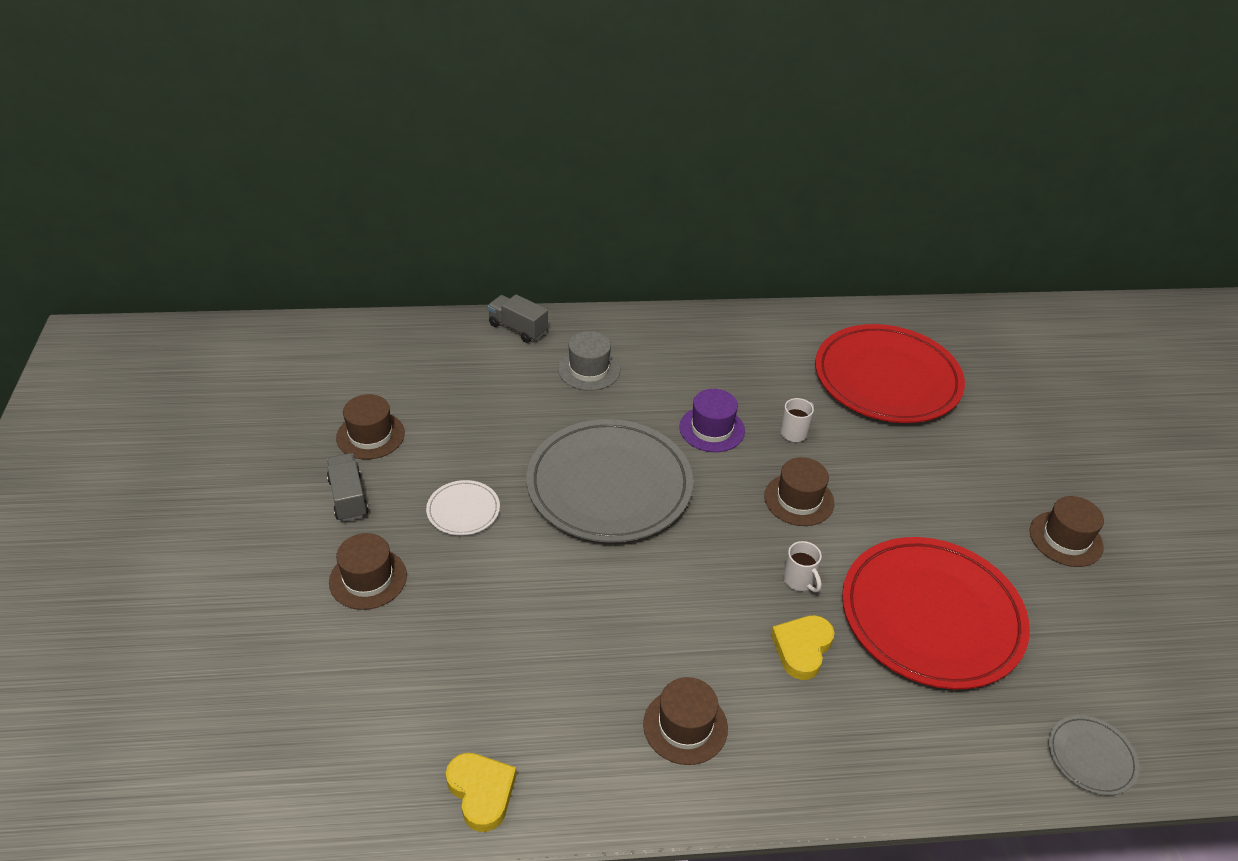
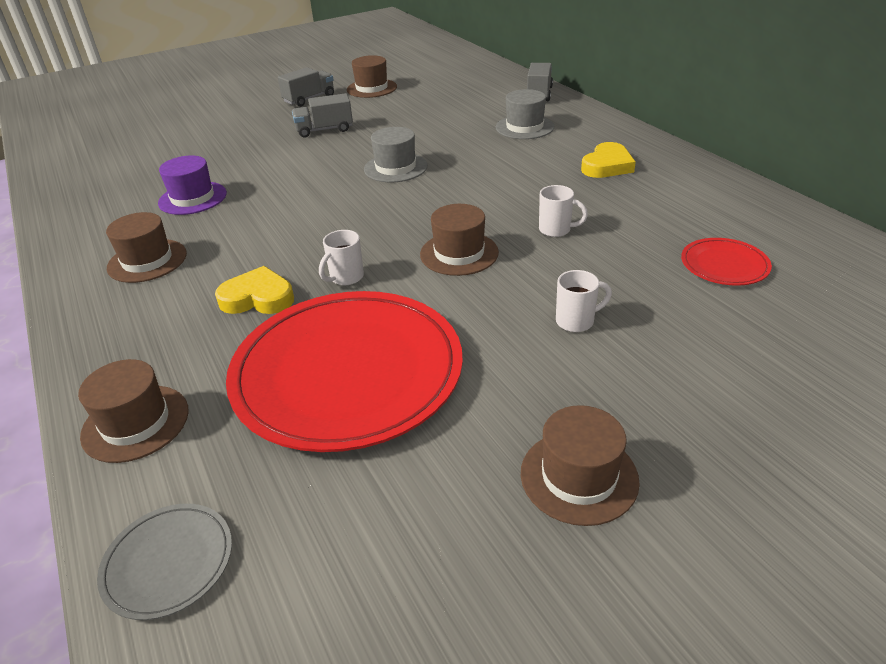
camera: 70 degrees right, 5 degrees down
brown hat [329,533,407,610] -> brown hat moved to [78,359,189,463]
white plate [426,480,500,536] -> grey truck [292,93,353,138]
yellow heart [446,753,517,832] -> yellow heart moved to [581,142,636,178]
grey plate [527,419,693,543] -> grey hat [364,127,428,182]
purple hat [679,389,745,452] -> purple hat moved to [158,155,227,215]
red plate [815,324,965,423] -> red plate [681,238,772,286], size x0.43
none -> white mug [556,270,612,332]

